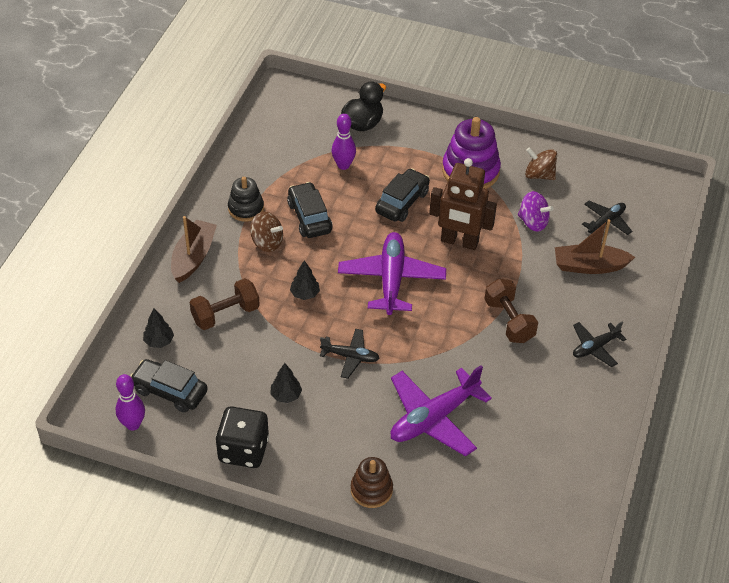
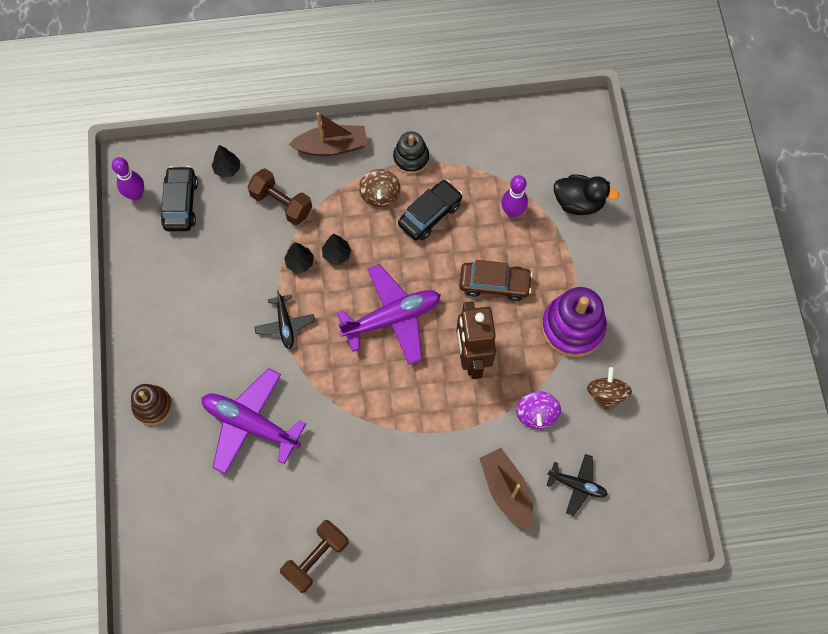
camera: 65 degrees right, 20 degrees up
black dice [216,406,269,468] -> none
black tree [270,363,302,403] -> black tree moved to [284,242,314,273]
black car [375,168,430,222] -> brown car [460,260,533,301]
brown dumbbell [484,279,538,343] -> brown dumbbell moved to [280,520,349,593]
black plane [573,322,626,367] -> none

